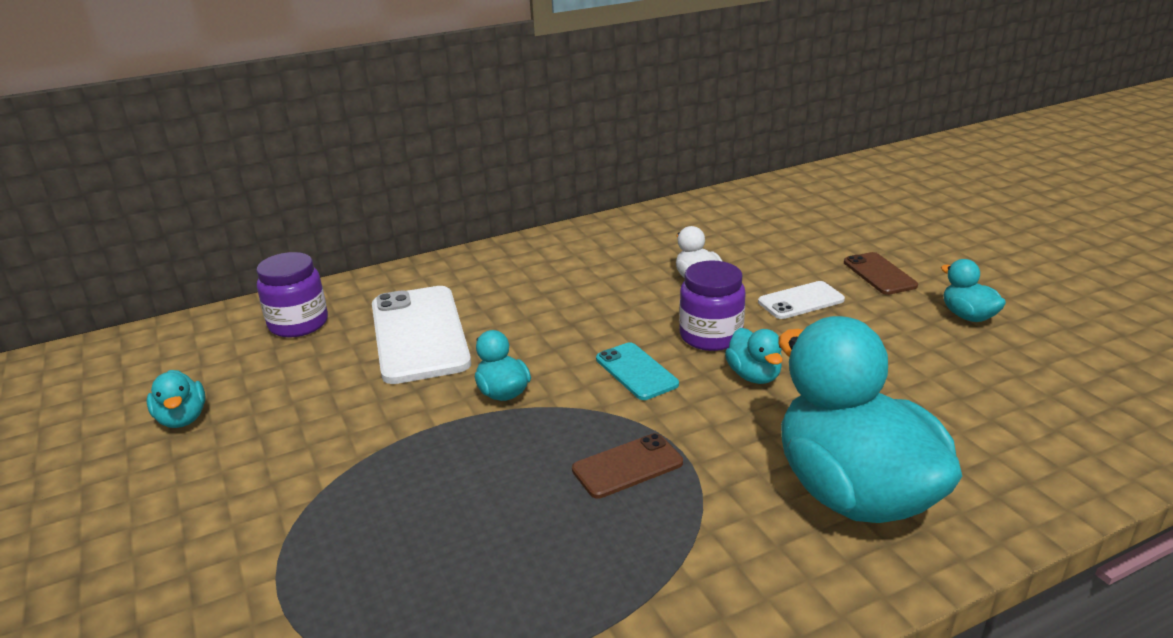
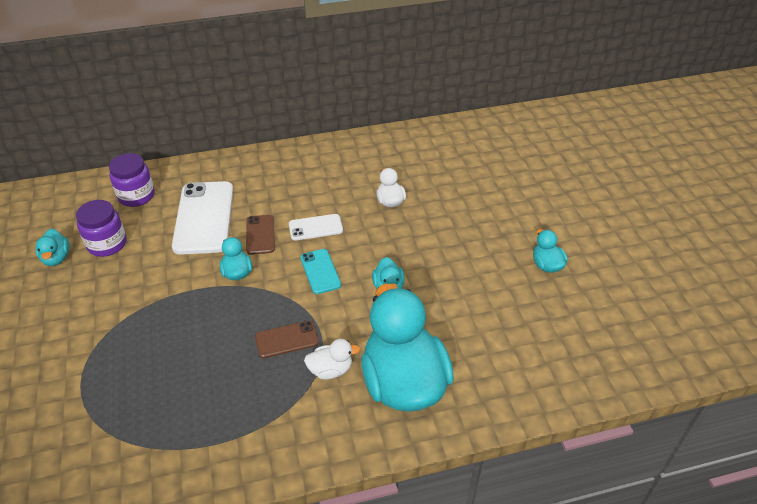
camera: 10 degrees right, 15 degrees up
purple jar [679,260,746,351] -> purple jar moved to [76,200,127,257]
white phone [758,281,845,319] -> white phone moved to [289,214,343,241]
brown phone [844,252,918,295] -> brown phone moved to [246,215,275,255]
none -> white duck [304,339,360,380]

